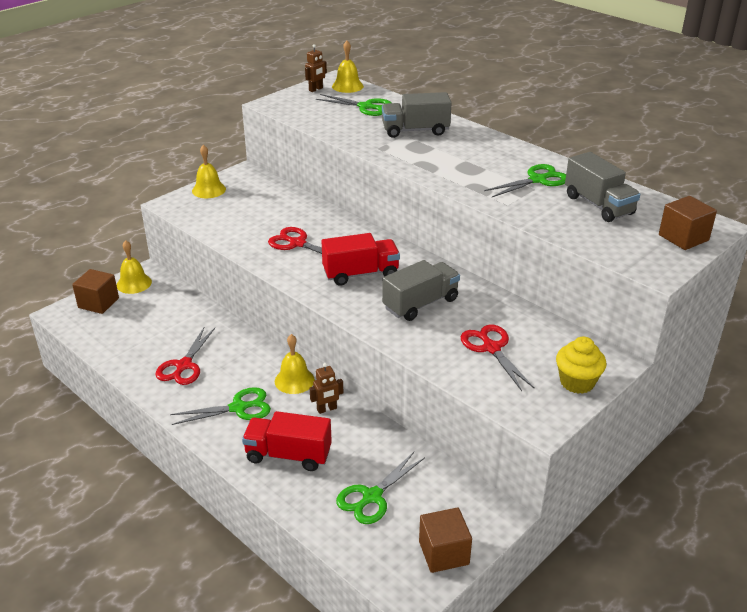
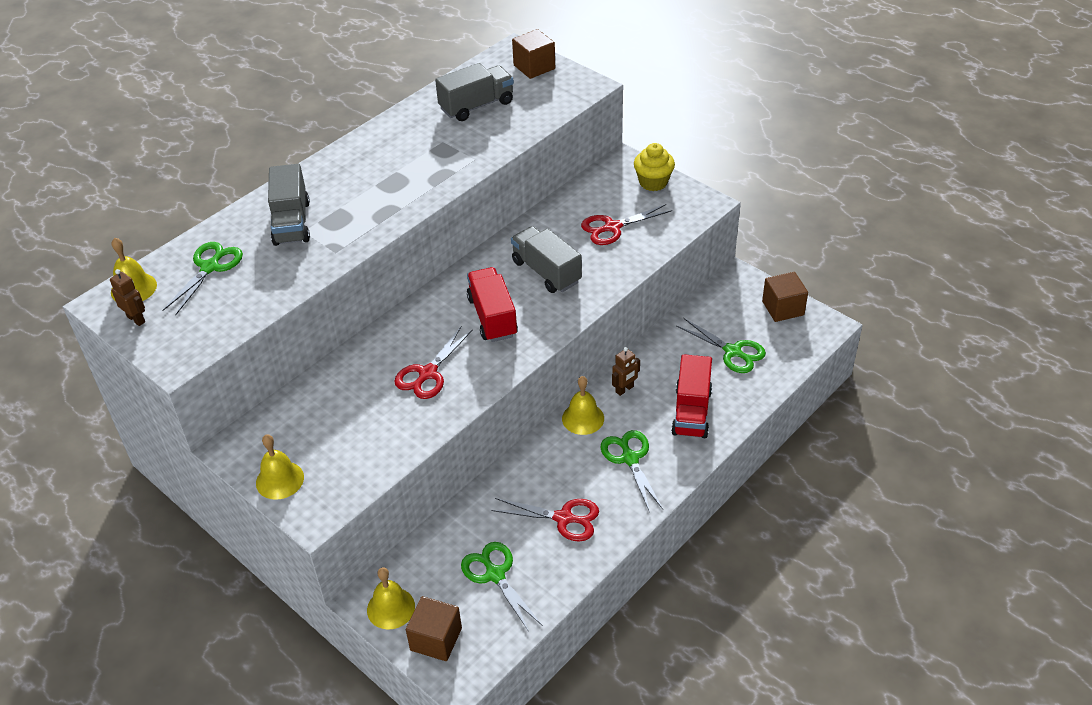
camera: 90 degrees left, 10 degrees up
brown robot [310,363,343,414] -> brown robot turned 75 degrees clockwise [612,347,640,396]
green scissors [484,164,566,197] -> green scissors moved to [461,542,543,632]

